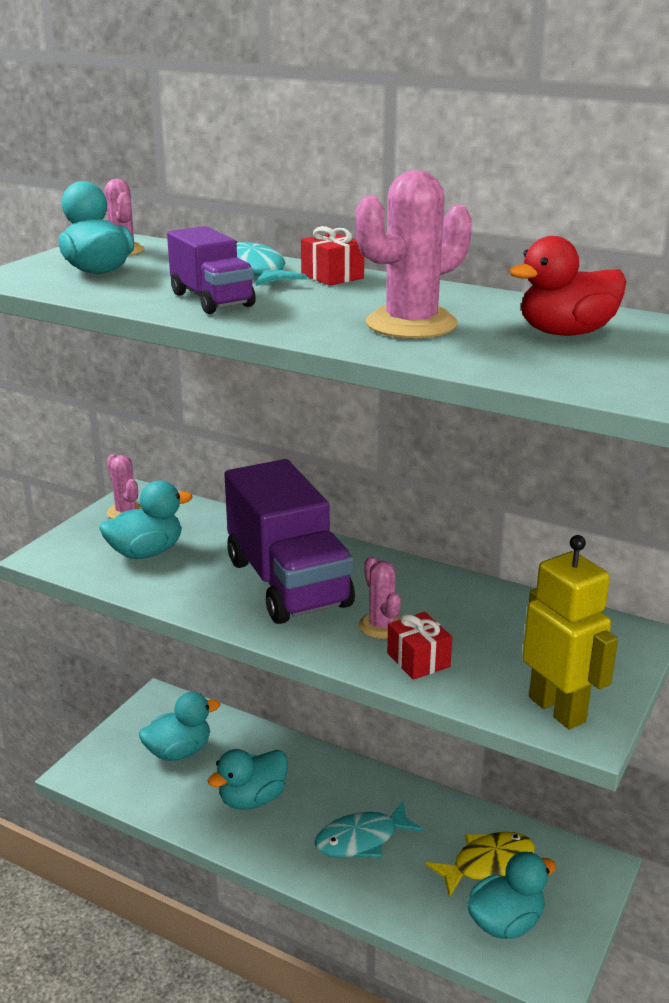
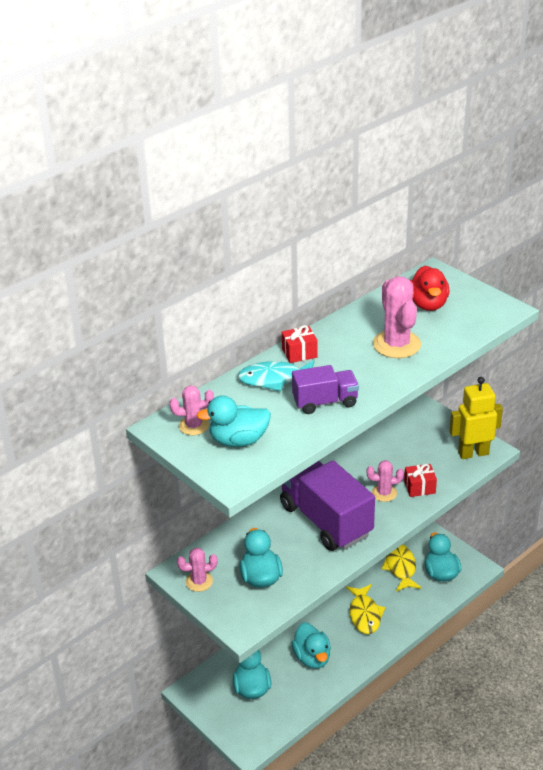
camera: 70 degrees left, 10 degrees up
purple truck [224,459,355,624] -> purple truck turned 120 degrees counterclockwise [280,460,375,551]
turquoise fish [314,801,424,858] -> yellow fish [346,584,386,634]

